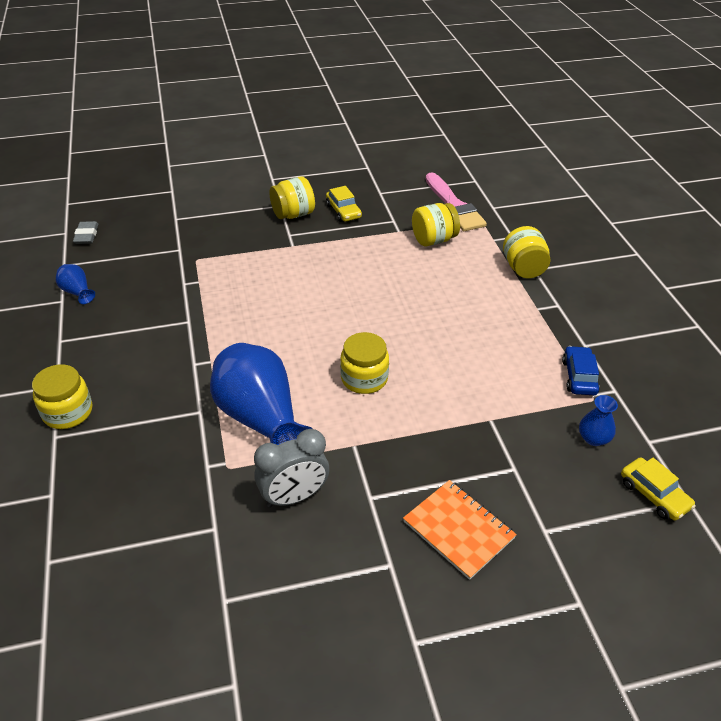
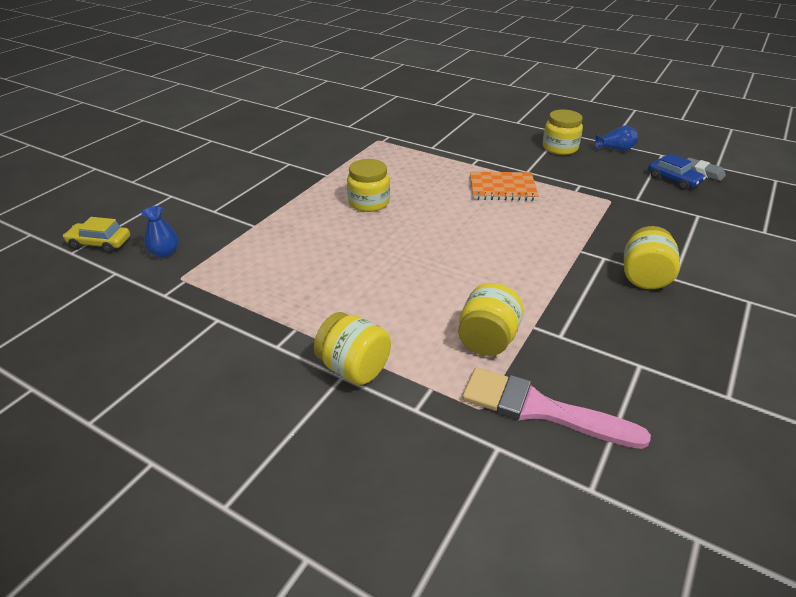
camera: 135 degrees right, 5 degrees down
yellow jar [32,364,93,429] -> yellow jar moved to [543,110,583,155]
blue vase [210,343,312,445] -> none
grey clock [254,429,329,508] -> none
yellow car [326,186,362,222] -> none
orange notebook [403,480,517,580] -> orange notebook moved to [470,172,539,201]
blue car [562,346,600,395] -> blue car moved to [648,153,706,190]

